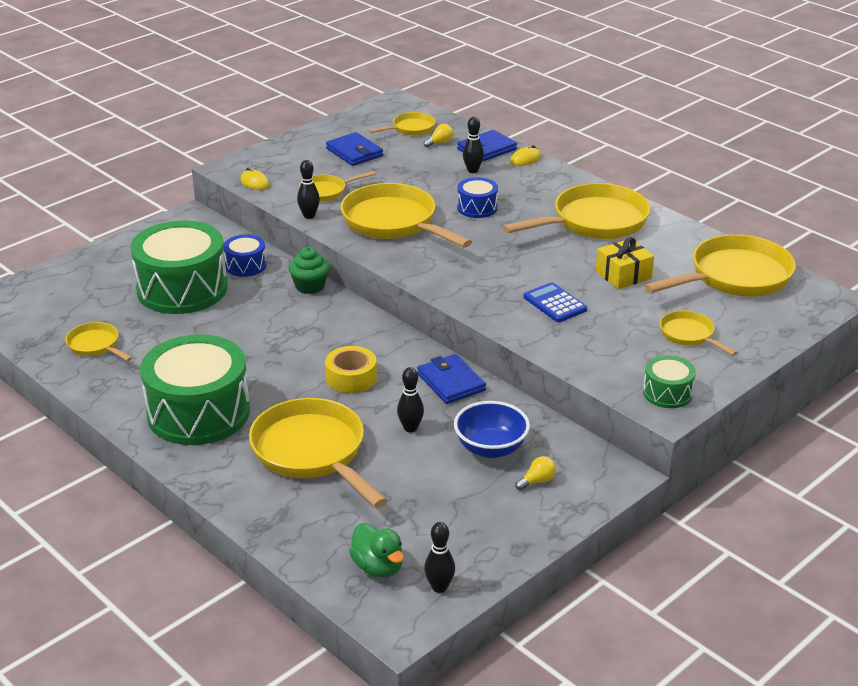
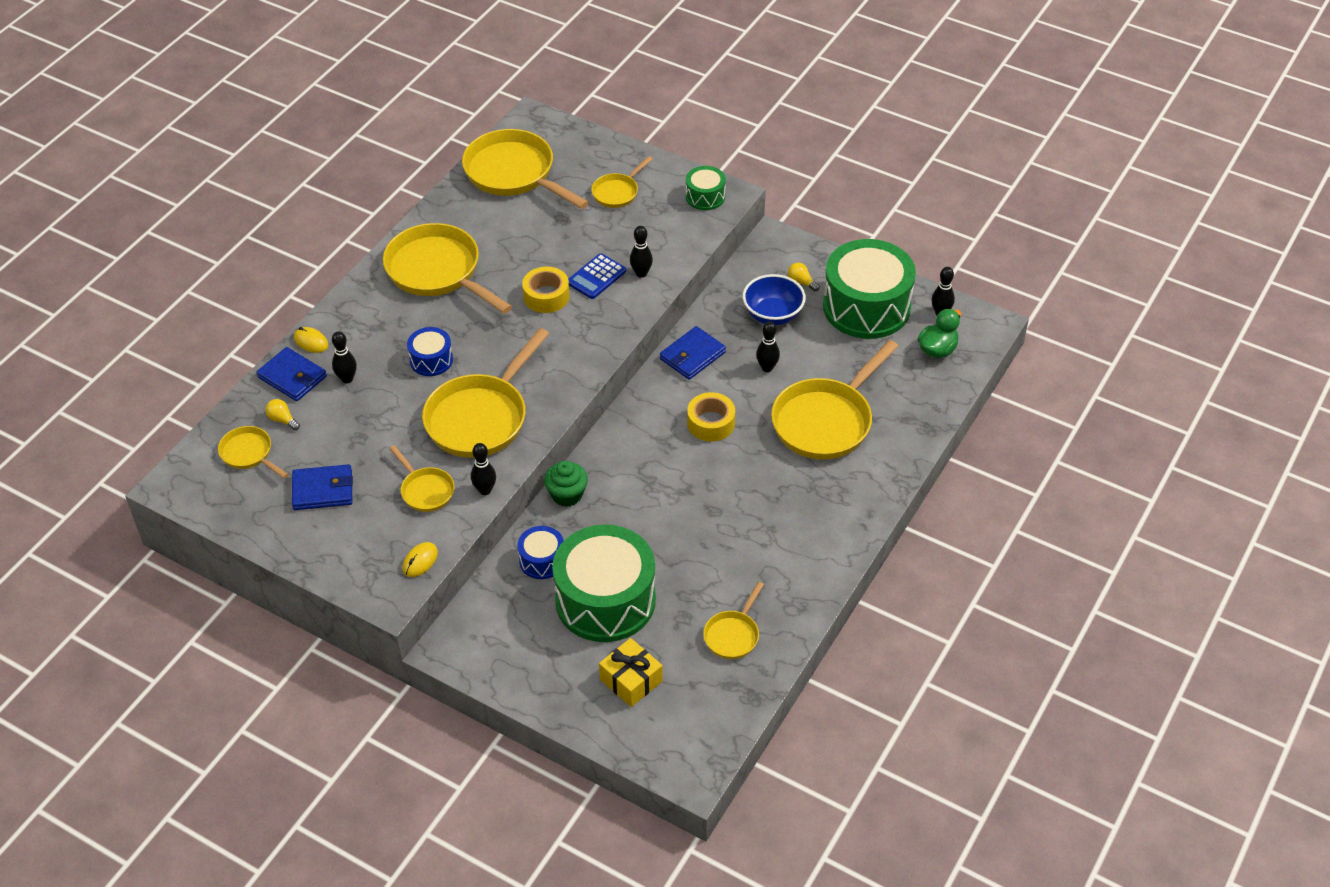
camera: 105 degrees left, 15 degrees up
green drum [140,334,250,445] -> green drum moved to [823,239,916,339]
blue wallet [326,132,383,166] -> blue wallet turned 45 degrees clockwise [292,464,353,510]
yellow gift [596,237,654,289] -> yellow gift moved to [599,638,663,707]
none -> yellow tape [522,267,570,313]
none -> black bowling pin [630,226,653,278]

